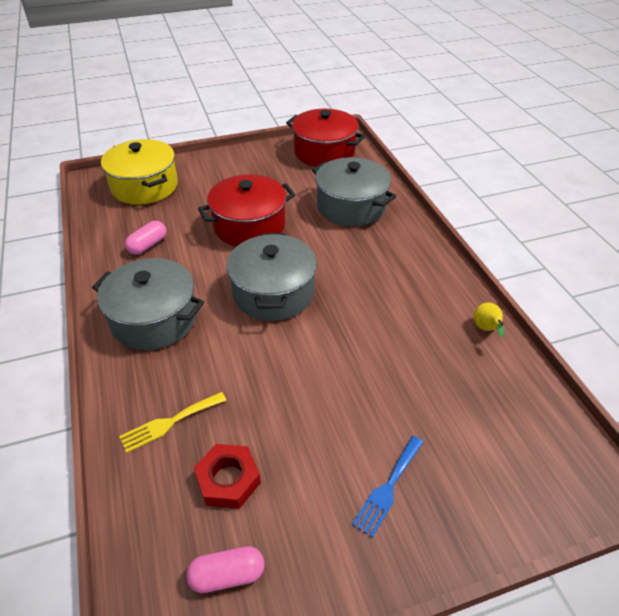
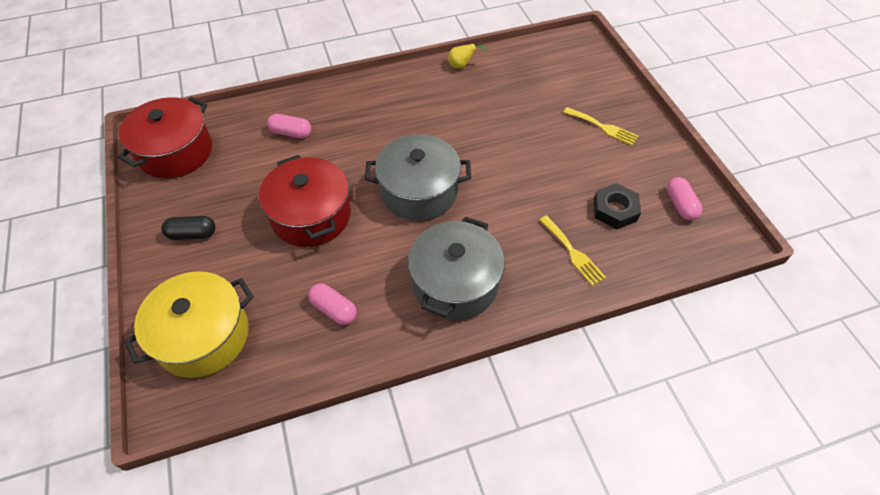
camera: 90 degrees left, 10 degrees up
red nut [194,444,261,509] -> black nut [594,183,641,229]
grey pot [312,157,396,227] -> pink capsule [267,114,311,138]
blue fork [352,436,424,538] -> yellow fork [563,107,638,145]
none -> black capsule [162,216,216,240]

